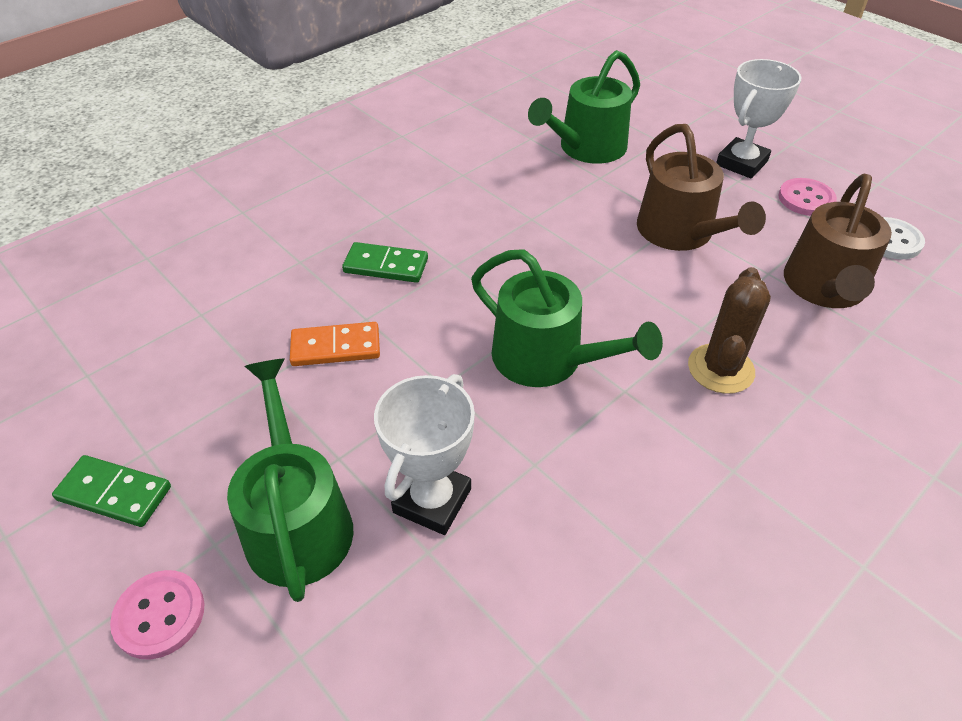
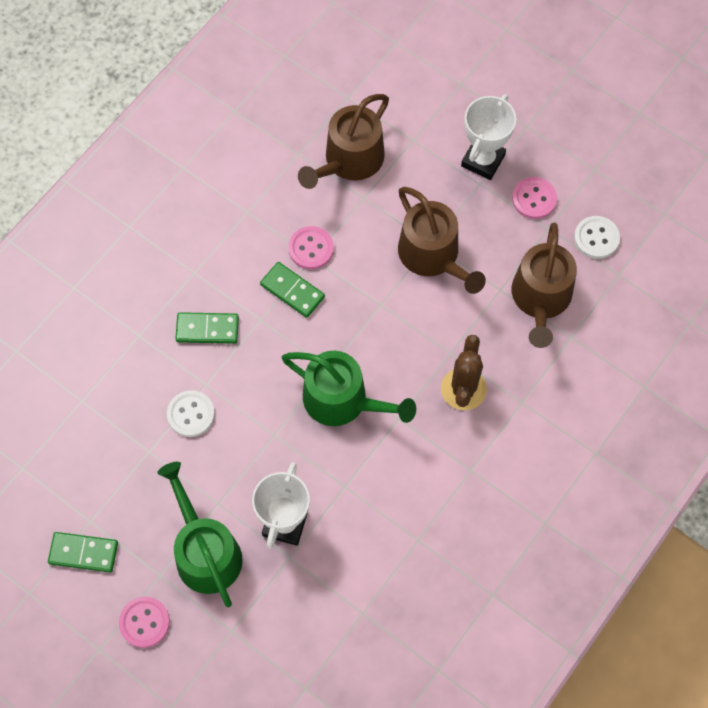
camera: 10 degrees left, 20 degrees up
orange domino [290,322,380,366] -> white button [167,390,215,437]
green watering can [528,50,640,164] -> brown watering can [298,94,389,189]
none -> green domino [260,262,325,318]
none -> pink button [288,226,334,270]

